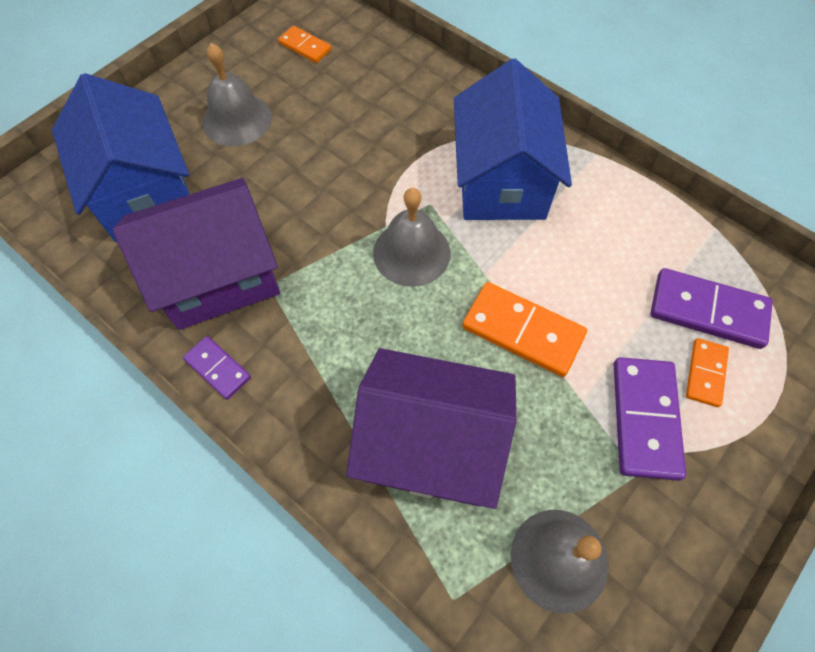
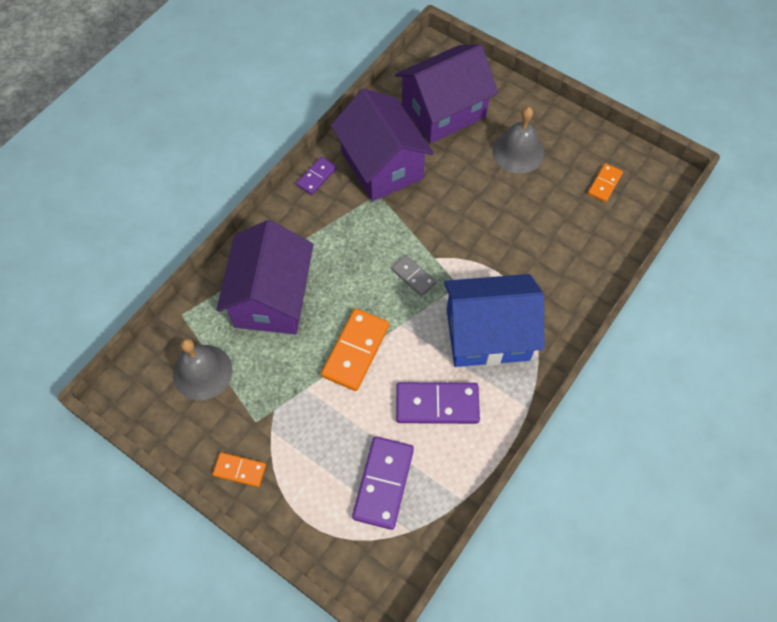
camera: 85 degrees right, 0 degrees up
blue house [52,73,190,242] -> purple house [395,44,498,144]
grey bell [373,188,451,287] -> grey domino [391,255,436,296]
purple domino [614,357,686,481] -> purple domino moved to [396,382,480,424]
orange domino [686,338,729,407] -> orange domino moved to [213,452,266,487]

